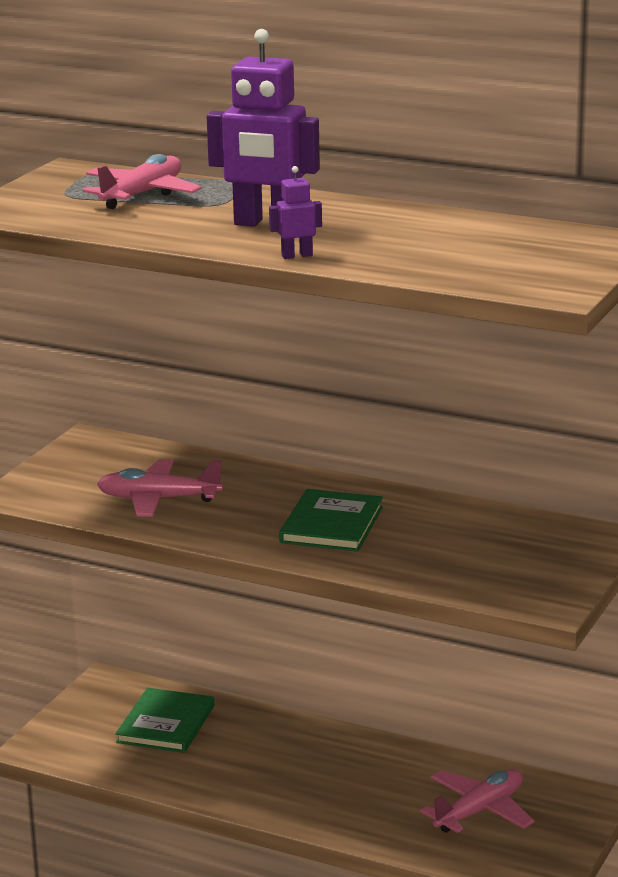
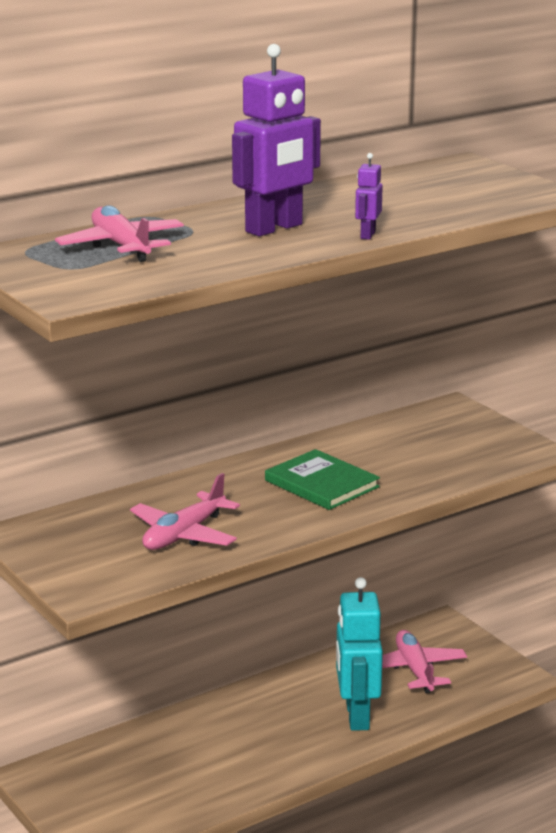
camera: 60 degrees left, 0 degrees up
green book [116,688,214,753] -> none
none -> turquoise robot [336,577,383,731]

